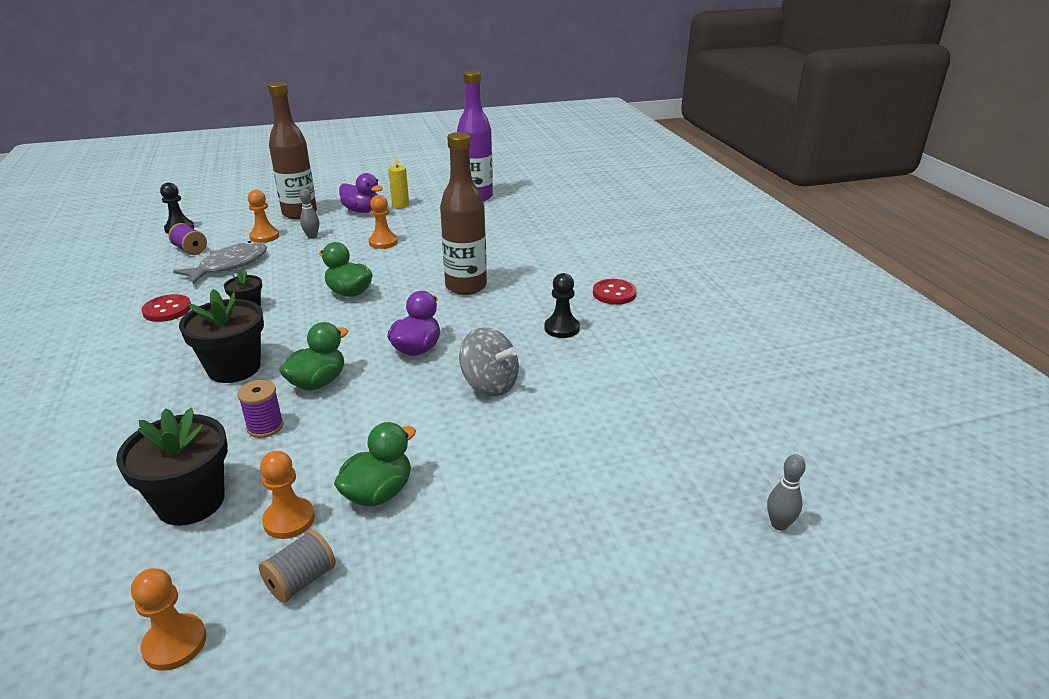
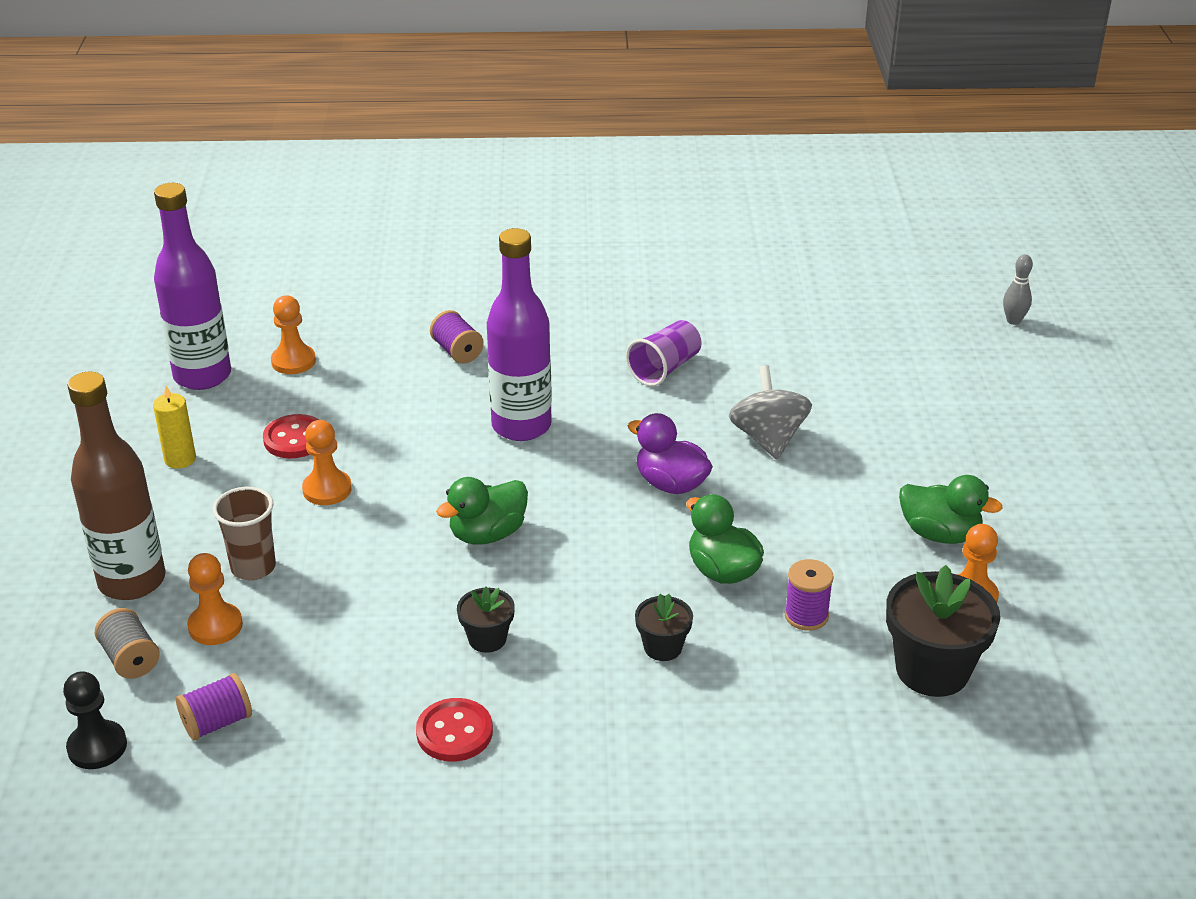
camera: 75 degrees left, 5 degrees up
orange pawn [131,568,207,671] -> orange pawn moved to [271,295,316,374]
grey fish [173,241,267,285] -> none
black flower pot [179,289,264,383] -> black flower pot [635,594,693,661], size x0.53
grey spool [259,530,336,603] -> grey spool moved to [95,608,160,679]
grey bowling pin [299,188,319,239] -> brown cup [213,487,276,580]
green duck [334,422,416,506] -> green duck turned 150 degrees clockwise [899,475,1003,544]
purple duck [339,173,383,213] -> none
brown bottle [440,132,487,295] -> purple bottle [487,228,552,441]
grey spinning top [459,327,519,396] -> grey spinning top turned 60 degrees counterclockwise [729,365,812,459]
black pawn [544,273,580,338] -> purple cup [626,320,702,386]
red button [593,279,637,305] -> red button moved to [263,414,319,458]
none -> purple spool [430,310,484,364]

